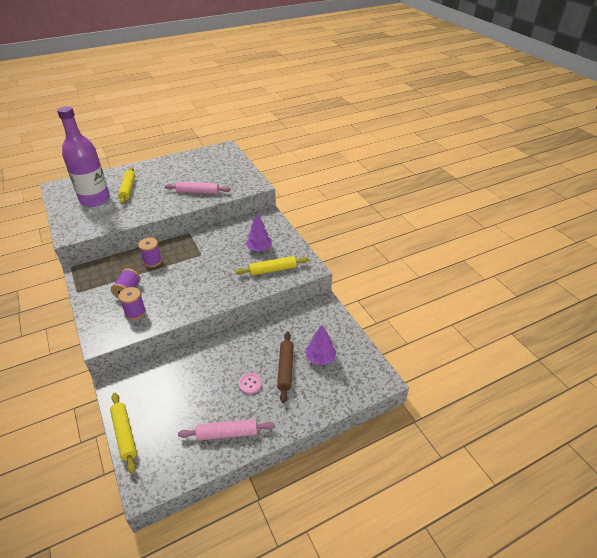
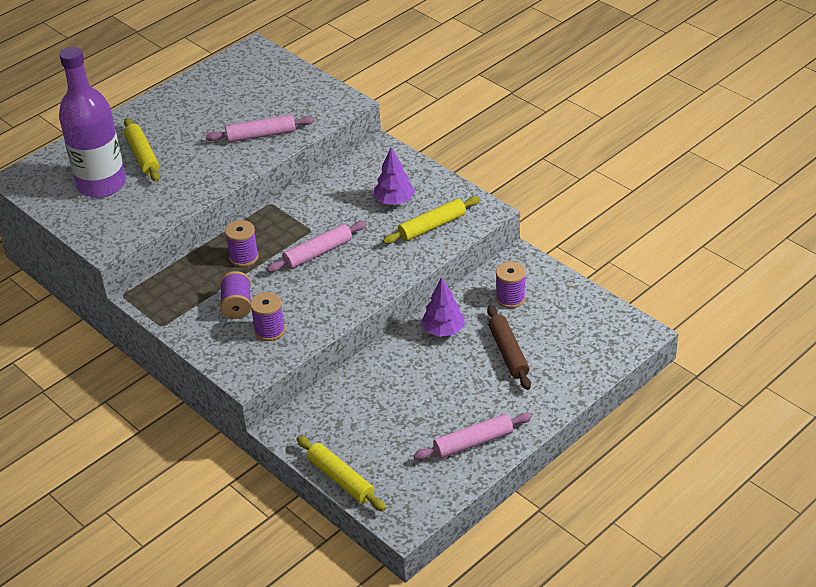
camera: 15 degrees left, 0 degrees up
pink button [239,373,262,394] -> none
purple tree [306,325,337,365] -> purple tree moved to [421,277,465,337]
none -> pink rolling pin [267,221,367,272]
none -> purple spool [496,261,526,308]

